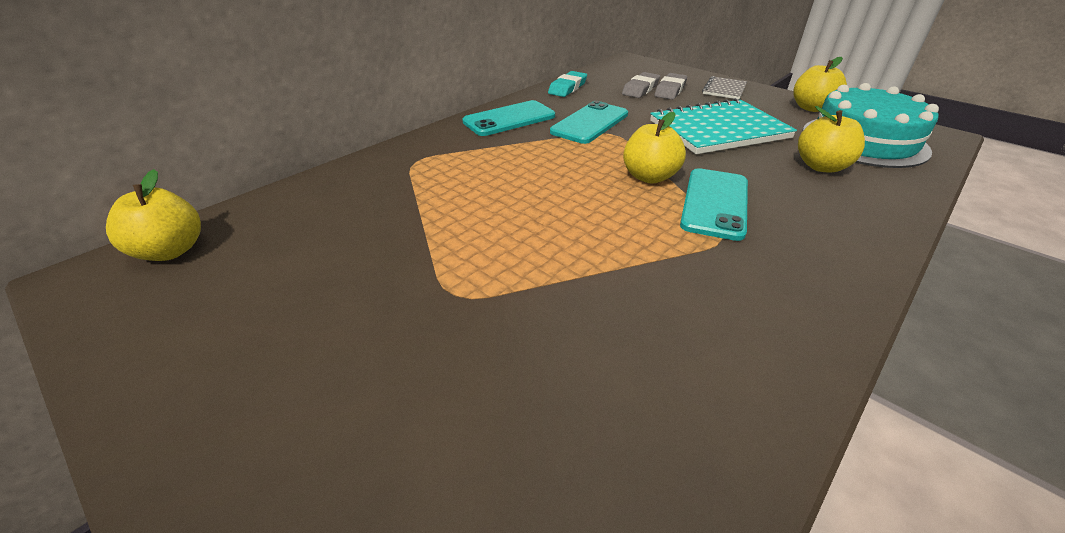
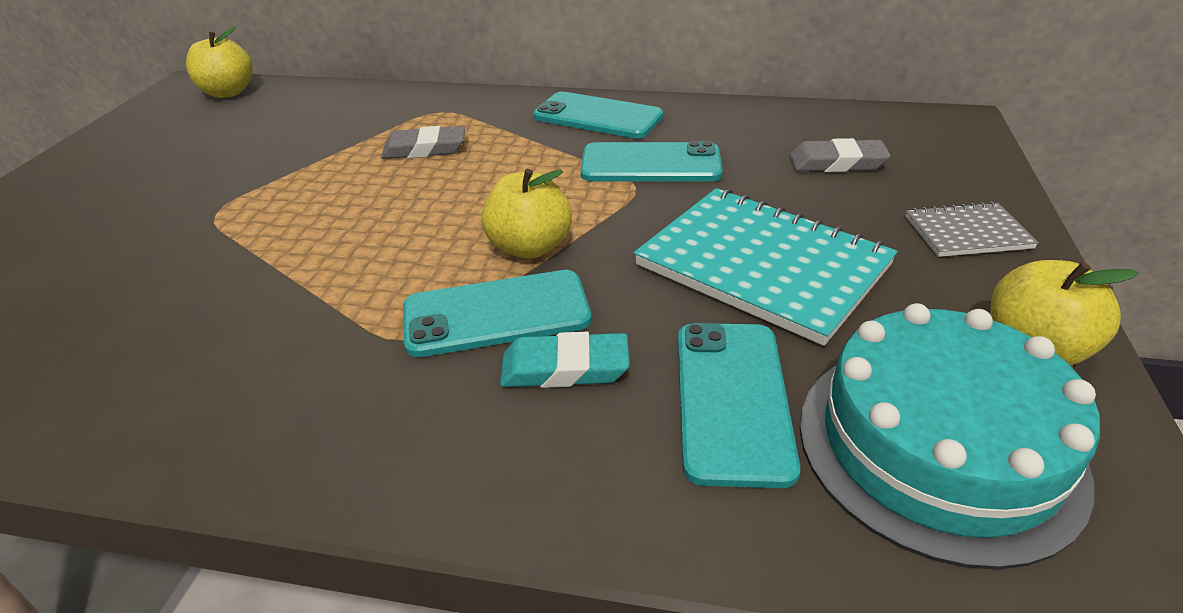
camera: 60 degrees right, 0 degrees up
turquoise eraser [548,71,587,97] -> turquoise eraser moved to [500,332,630,388]
grey eraser [654,73,687,100] -> grey eraser moved to [381,126,465,159]
yellow apple [798,106,865,173] -> turquoise phone [678,323,800,488]

